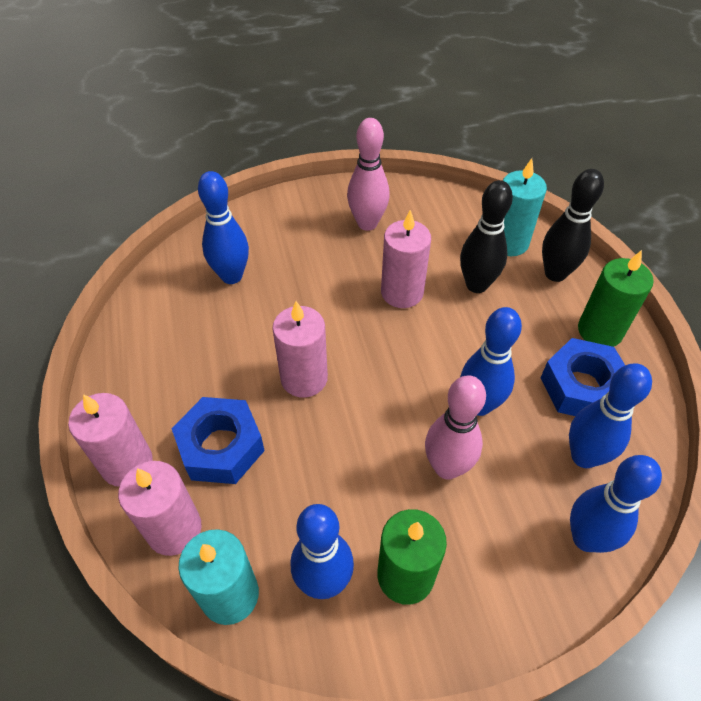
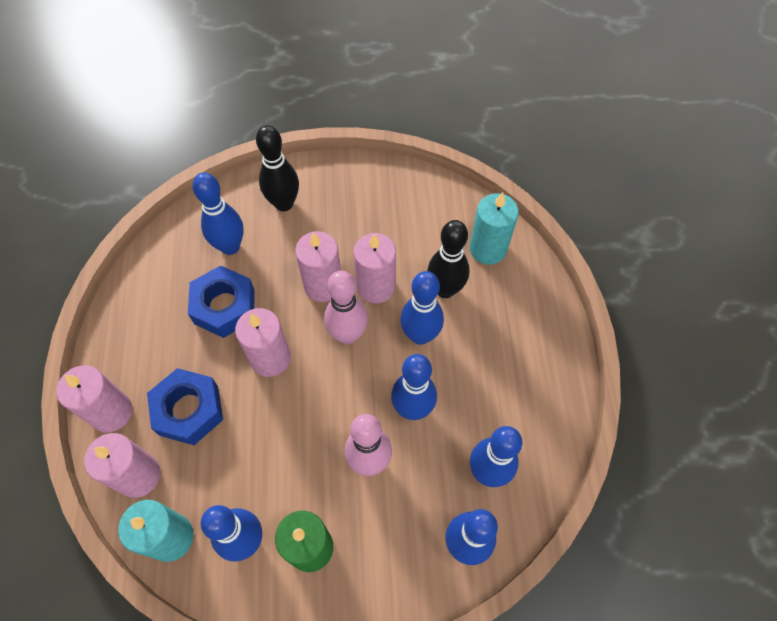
camera: 10 degrees right, 10 degrees up
pink bowling pin [347,118,390,231] -> pink bowling pin moved to [324,271,368,344]
blue nut [541,338,625,416] -> blue nut moved to [188,265,255,338]
black bowling pin [542,169,604,282] -> black bowling pin moved to [256,125,299,211]
green candle [578,250,654,347] -> none
none -> pink candle [295,231,341,302]
none -> blue bowling pin [400,271,444,345]

